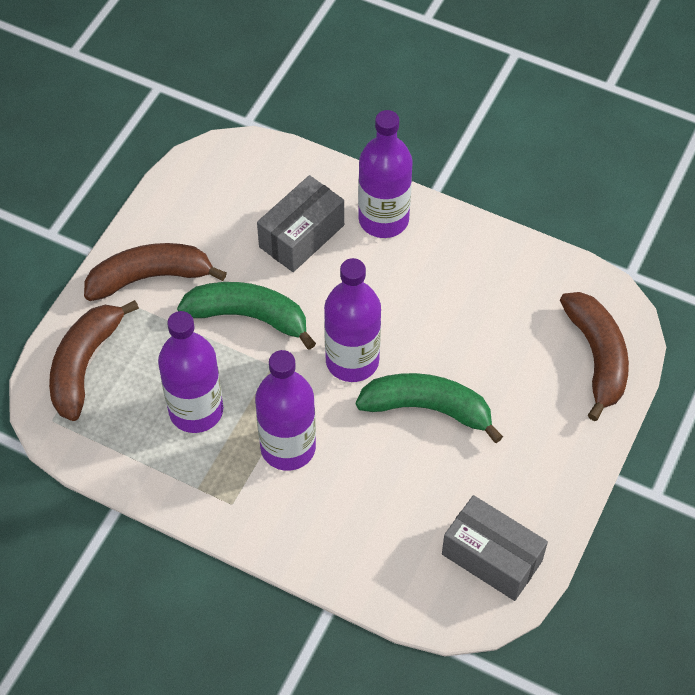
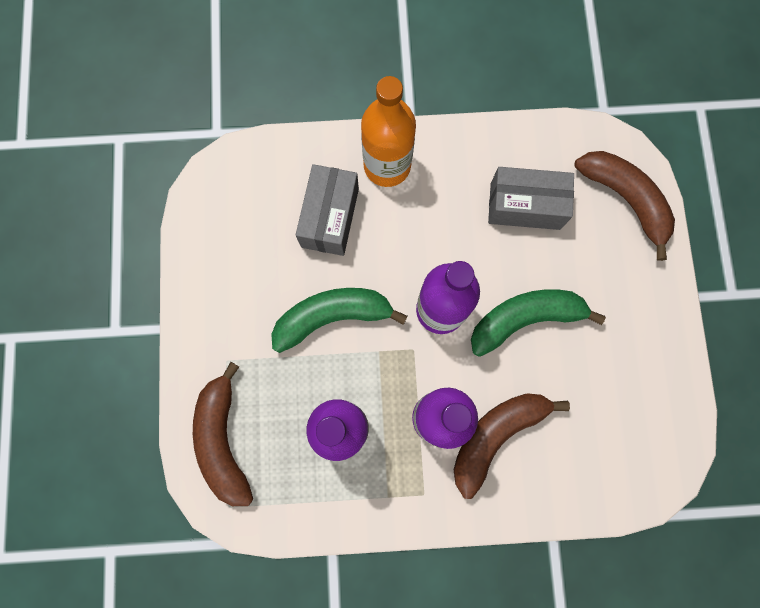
camera: 30 degrees left, 20 degrees up
brown banana [84,243,227,301] -> brown banana moved to [454,393,570,499]
purple bottle [358,110,413,238] -> orange bottle [361,76,416,187]
grey box [442,495,548,601] -> grey box moved to [488,167,574,230]

